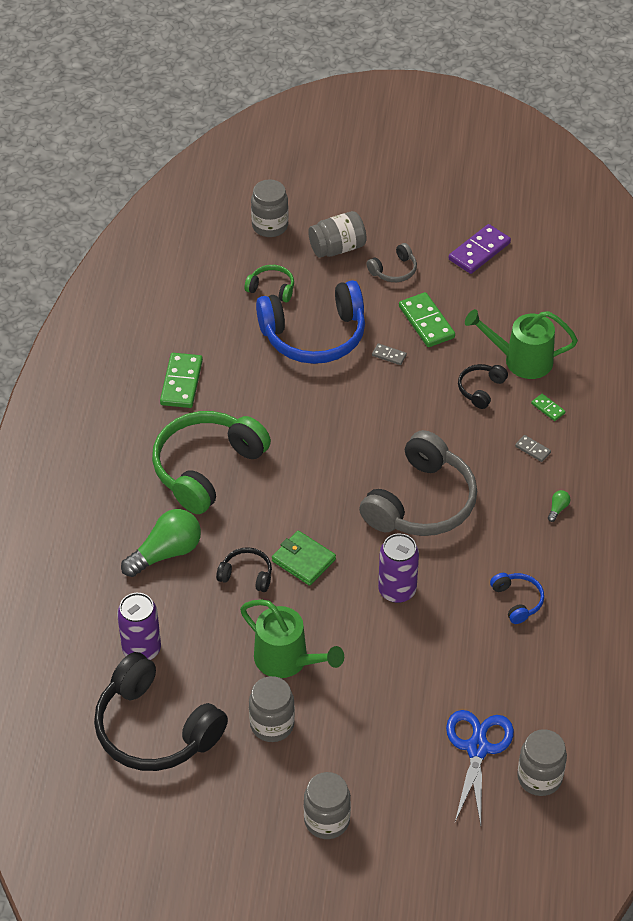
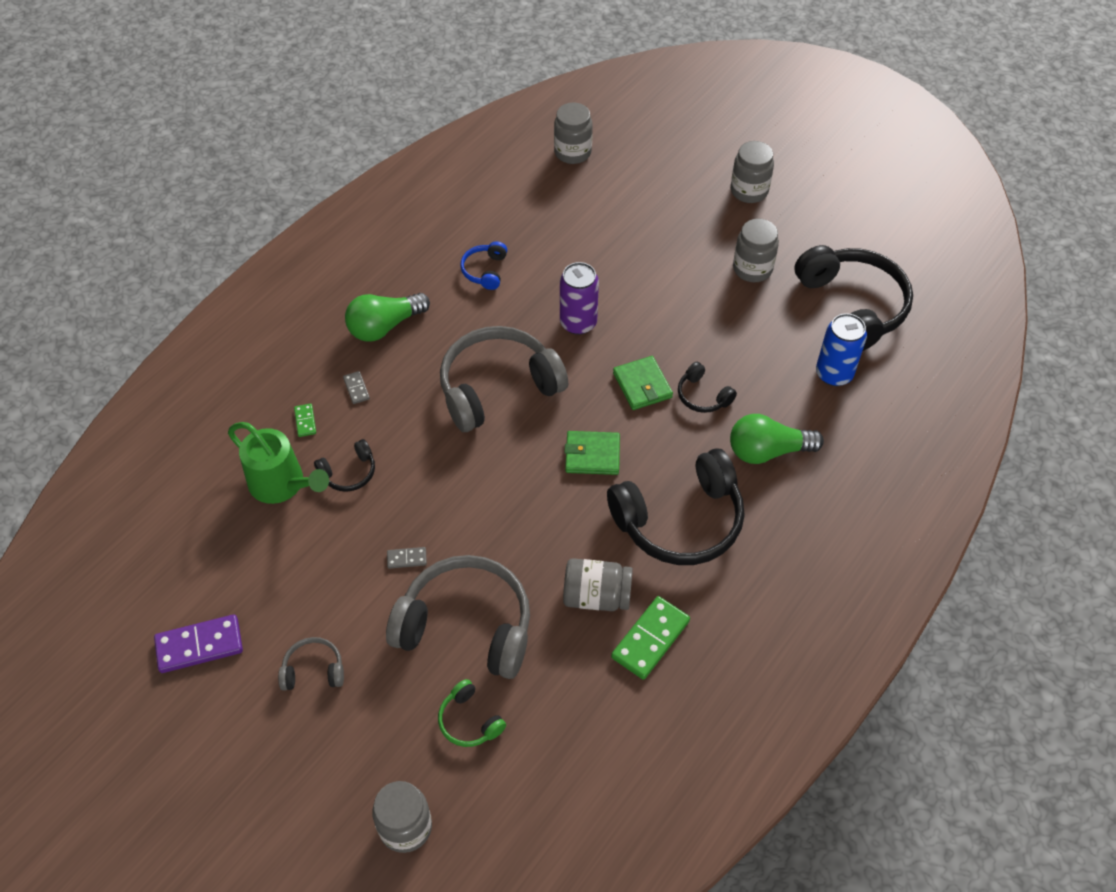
camera: 150 degrees left, 5 degrees up
purple can [117,593,161,660] -> blue can [816,313,867,386]
green headphones [152,411,271,514] -> black headphones [607,448,744,565]
green watering can [240,599,344,678] -> none
blue headphones [256,280,365,364] -> grey headphones [386,555,530,679]
grey jar [308,211,367,258] -> grey jar moved to [563,558,633,611]
grey domino [372,343,407,365] -> grey domino turned 60 degrees counterclockwise [387,547,427,569]
green domino [399,292,455,347] -> none
blue scissors [446,710,514,825] -> none
green light bulb [548,490,570,522] -> green light bulb [345,293,430,342], size x2.49
none -> green wallet [564,431,620,475]

